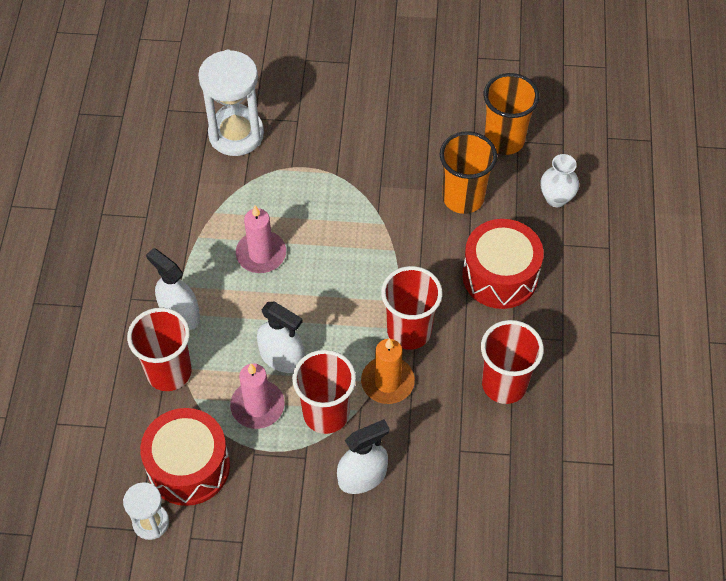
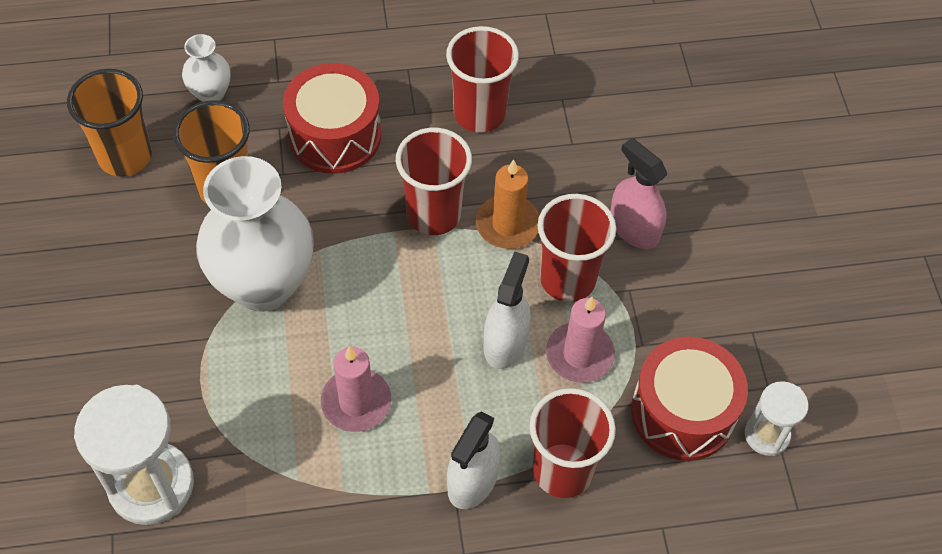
camera: 105 degrees left, 0 degrees up
white spray bottle [337,419,390,494] -> pink spray bottle [610,138,667,249]
none -> white vase [196,156,314,312]

